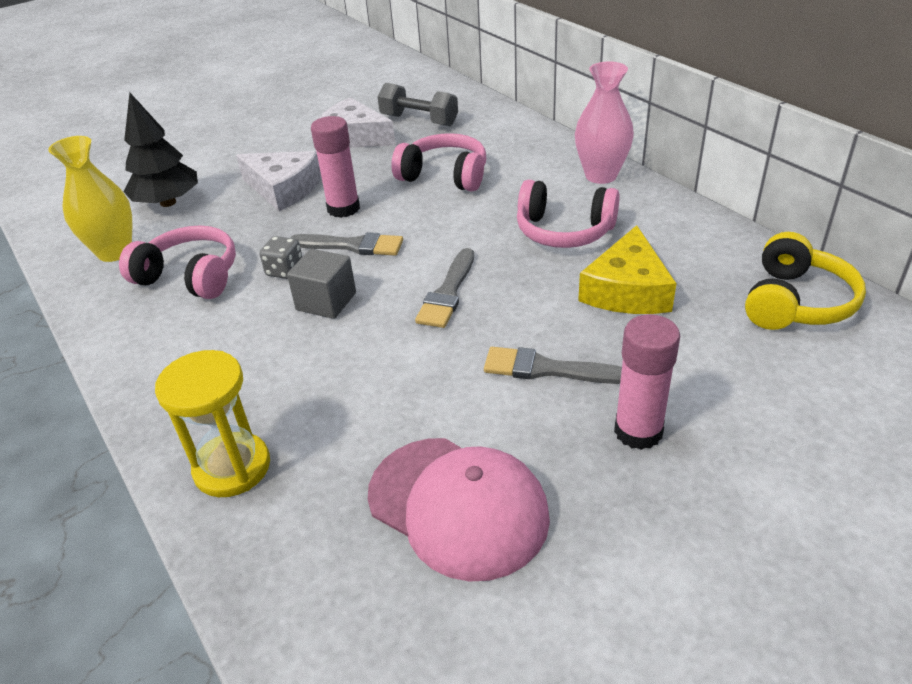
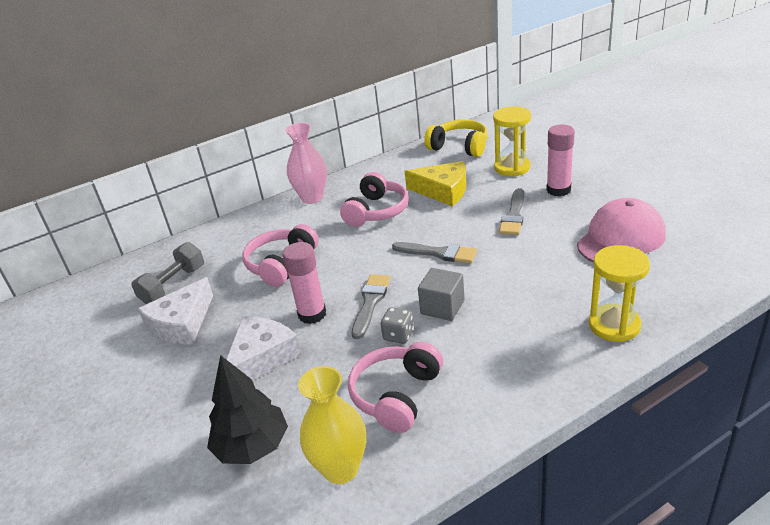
camera: 85 degrees left, 5 degrees down
none -> yellow hourglass [493,107,531,176]

